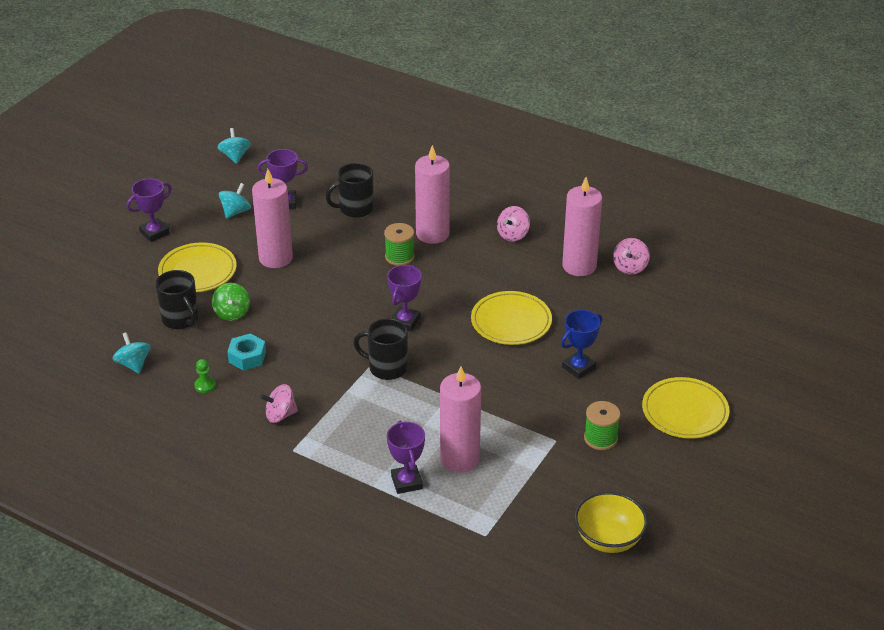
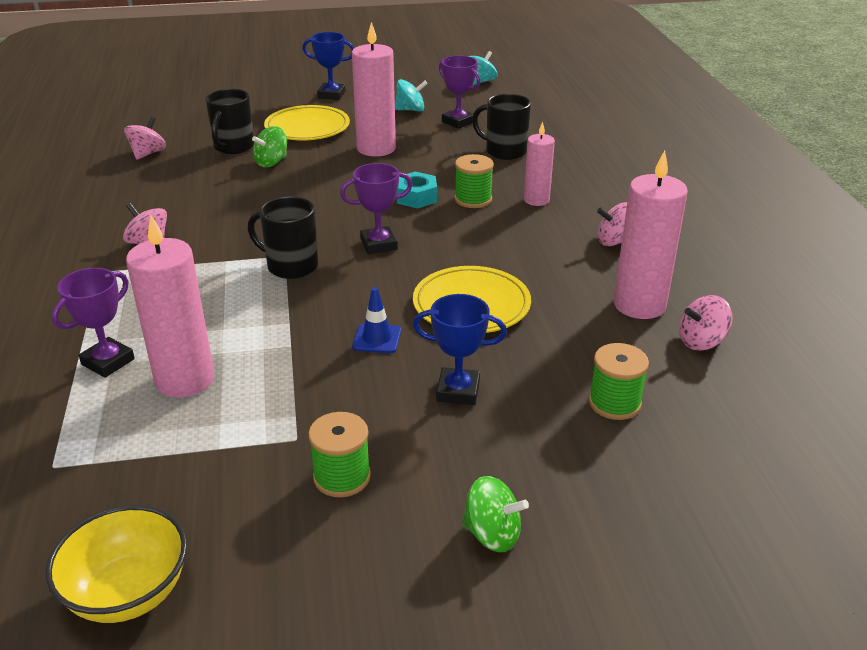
camera: 50 degrees right, 5 degrees down
turquoise spinning top [113,332,150,373] -> pink spinning top [124,117,166,160]
purple trophy [127,178,172,242] -> blue trophy [302,32,354,100]
green pawn [194,359,216,393] -> none
turquoise nut [227,334,266,371] -> turquoise nut moved to [397,172,437,209]
black mug [353,318,408,380] -> black mug turned 45 degrees counterclockwise [248,197,318,279]
pink candle [415,145,450,244] -> pink candle [524,122,555,206], size x0.60
yellow plate [642,377,729,439] -> green spinning top [462,476,529,552]
none -> blue traffic cone [352,287,401,353]
none -> green spool [589,343,649,420]

